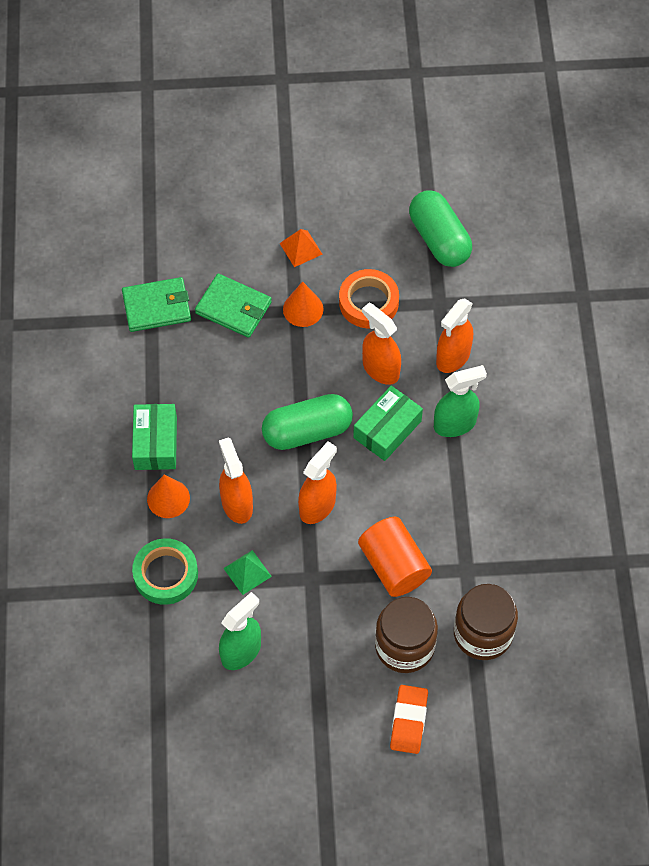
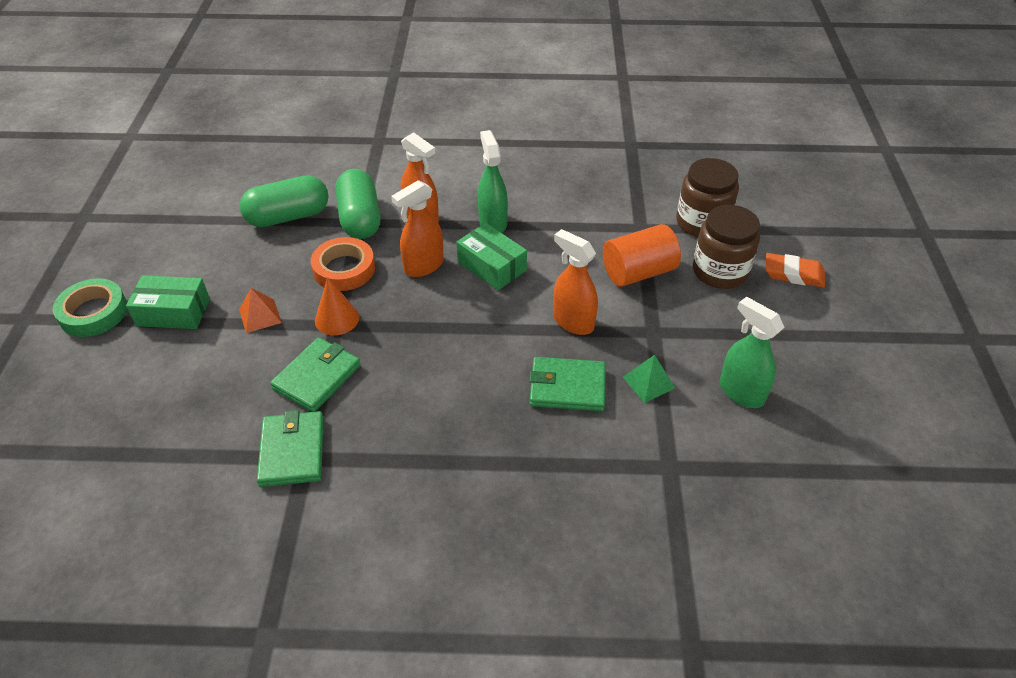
camera: 85 degrees left, 15 degrees down
green box [132,404,177,470] -> green box moved to [126,275,210,329]
green tape [132,538,198,605] -> green tape moved to [53,278,127,337]
orange cone [147,475,190,518] -> none
orange spray bottle [219,437,253,524] -> green wallet [529,357,606,411]
green capsule [262,394,353,450] -> green capsule moved to [335,169,381,239]

